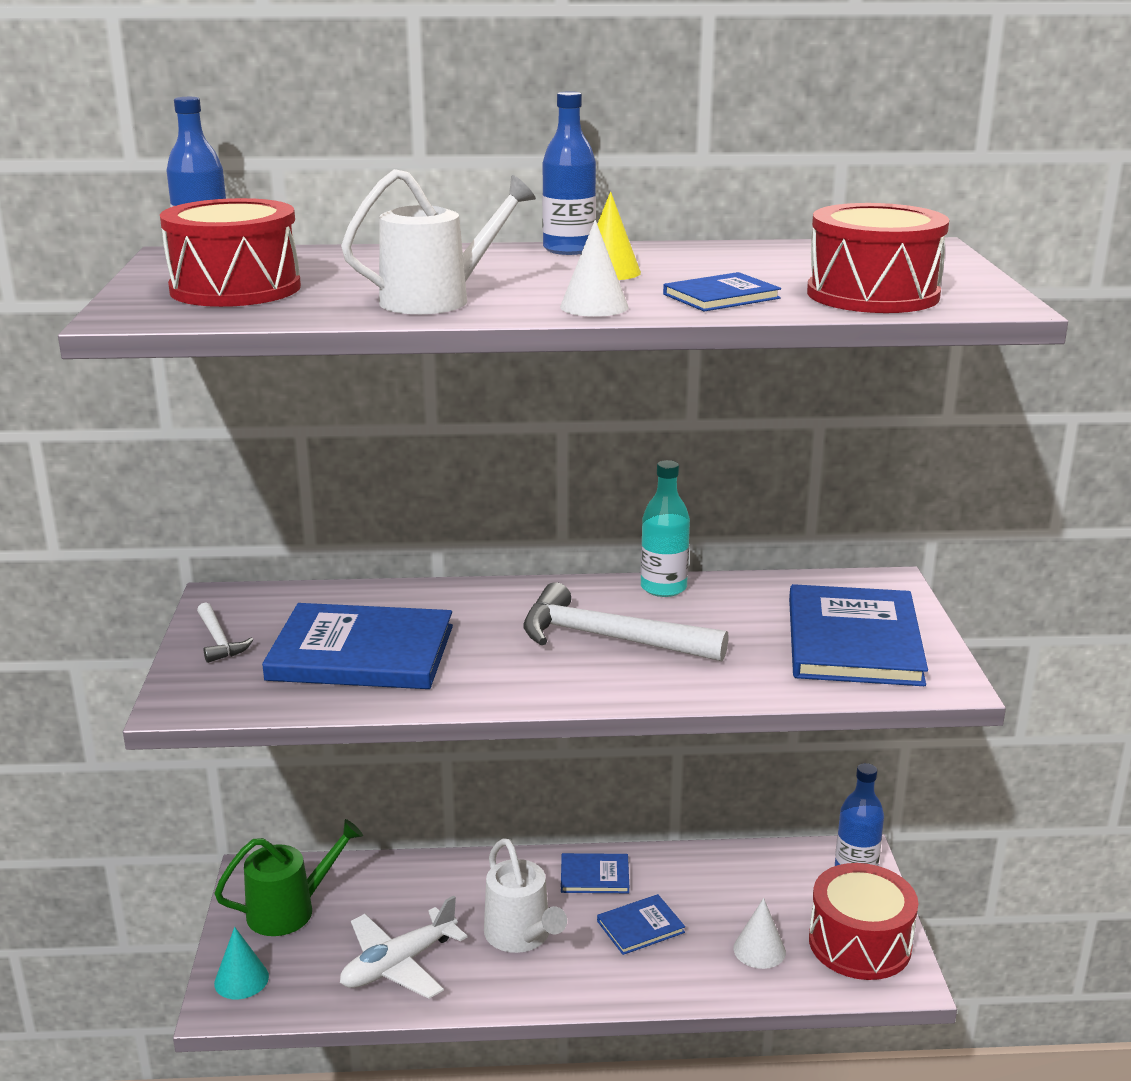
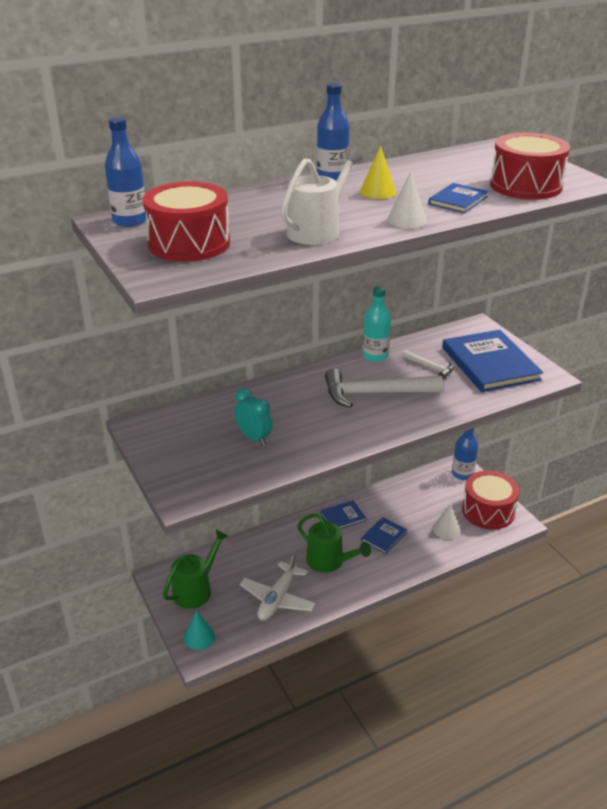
camera: 25 degrees left, 10 degrees up
white hammer [197,603,253,663] -> white hammer moved to [402,350,454,379]
blue book [262,603,453,689] -> turquoise clock [234,388,272,446]
white watering can [484,838,567,953] -> green watering can [297,514,371,573]

